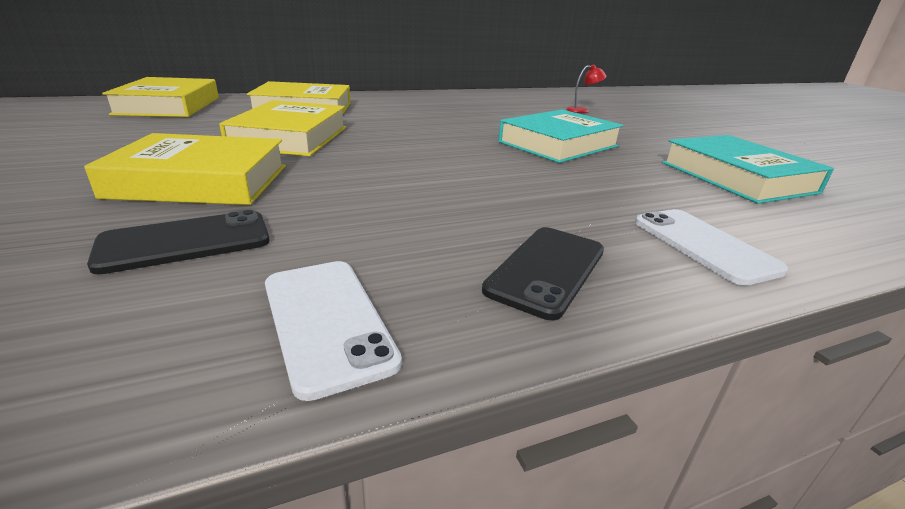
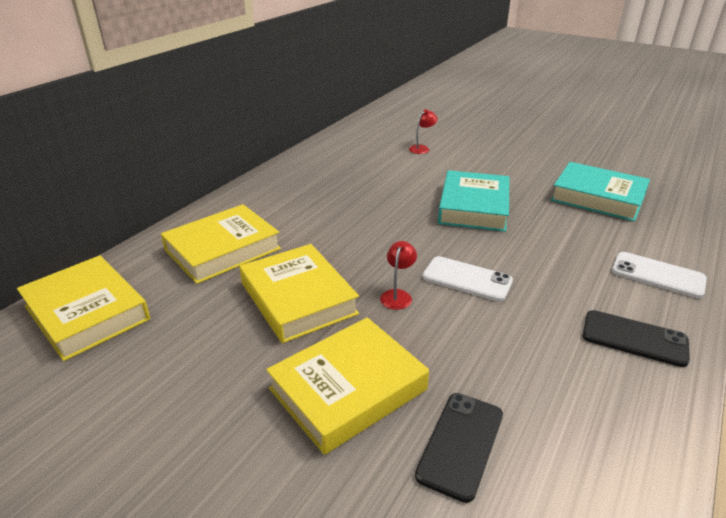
camera: 35 degrees left, 5 degrees up
white phone [265,261,402,401] -> white phone moved to [423,256,513,302]
black phone [482,227,604,320] -> black phone turned 60 degrees counterclockwise [583,310,690,367]
none -> red lamp [380,241,417,310]

